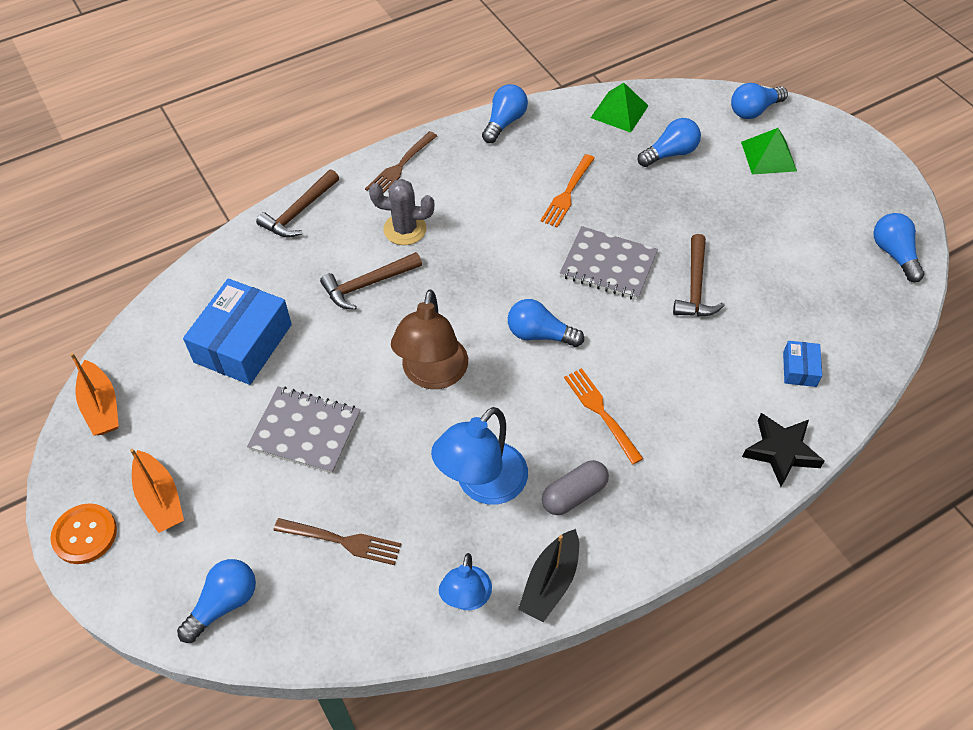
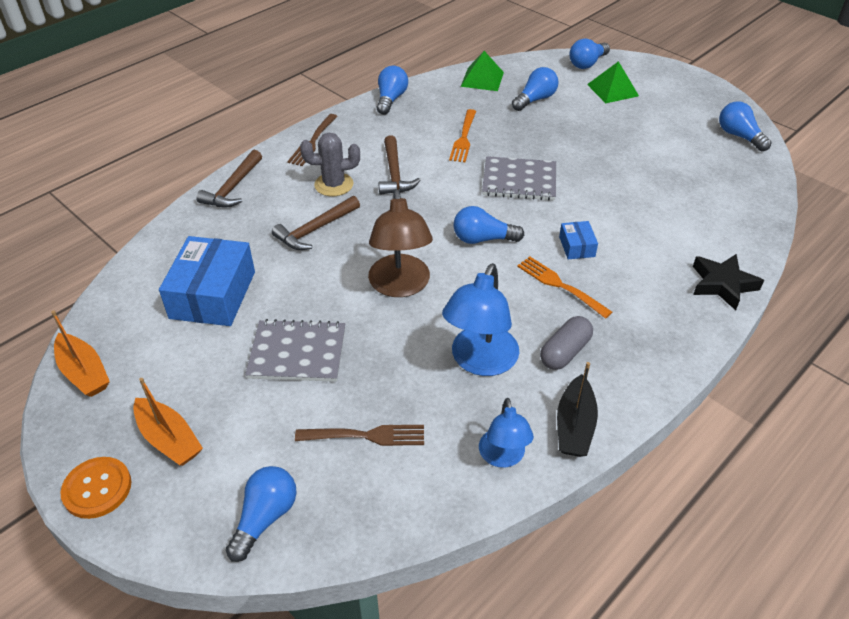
camera: 15 degrees left, 10 degrees down
brown hammer [673,234,725,316] -> brown hammer moved to [378,135,421,195]
blue box [783,341,822,387] -> blue box moved to [559,221,598,259]

